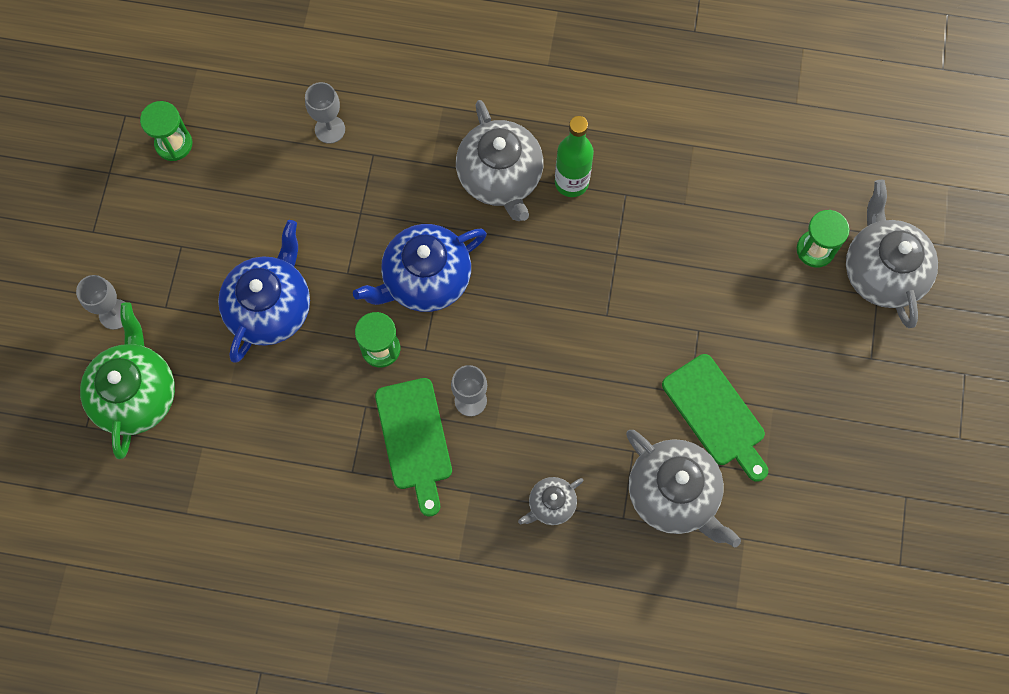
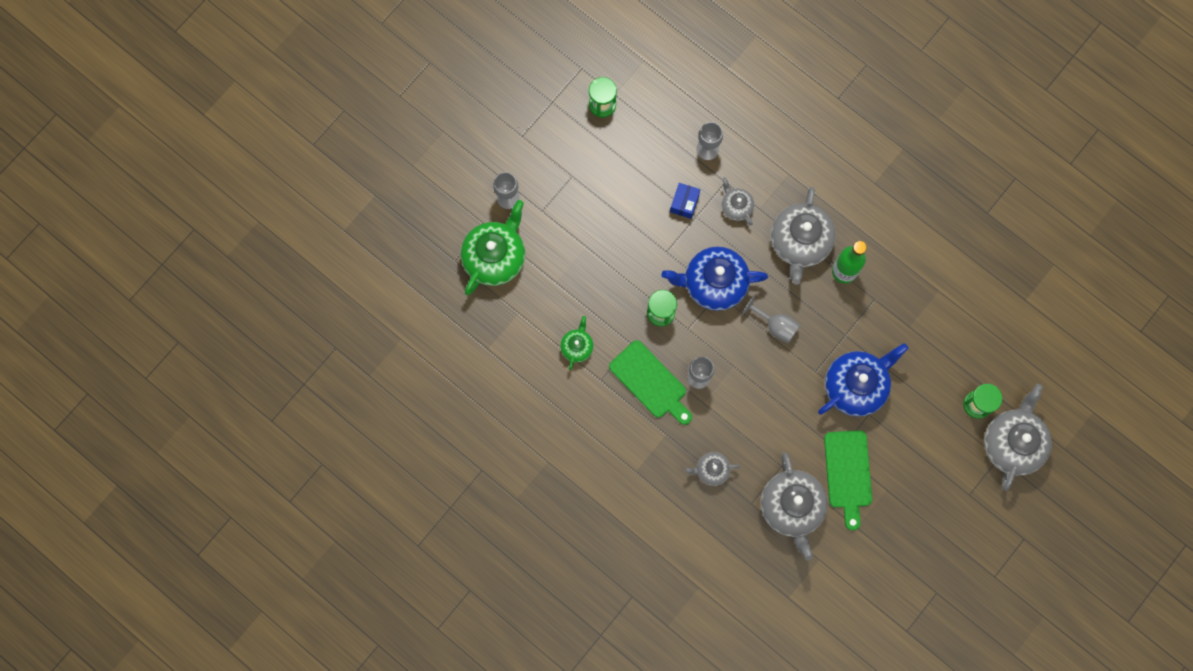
camera: 30 degrees right, 5 degrees up
blue teapot [218,220,310,363] -> blue teapot moved to [818,343,908,417]
green cutting board [375,378,452,516] -> green cutting board turned 60 degrees counterclockwise [609,340,692,425]
none -> green teapot [560,316,594,370]
none -> blue box [670,183,700,219]
none -> grey teapot [722,177,754,225]
none -> grey goblet [742,295,800,344]

